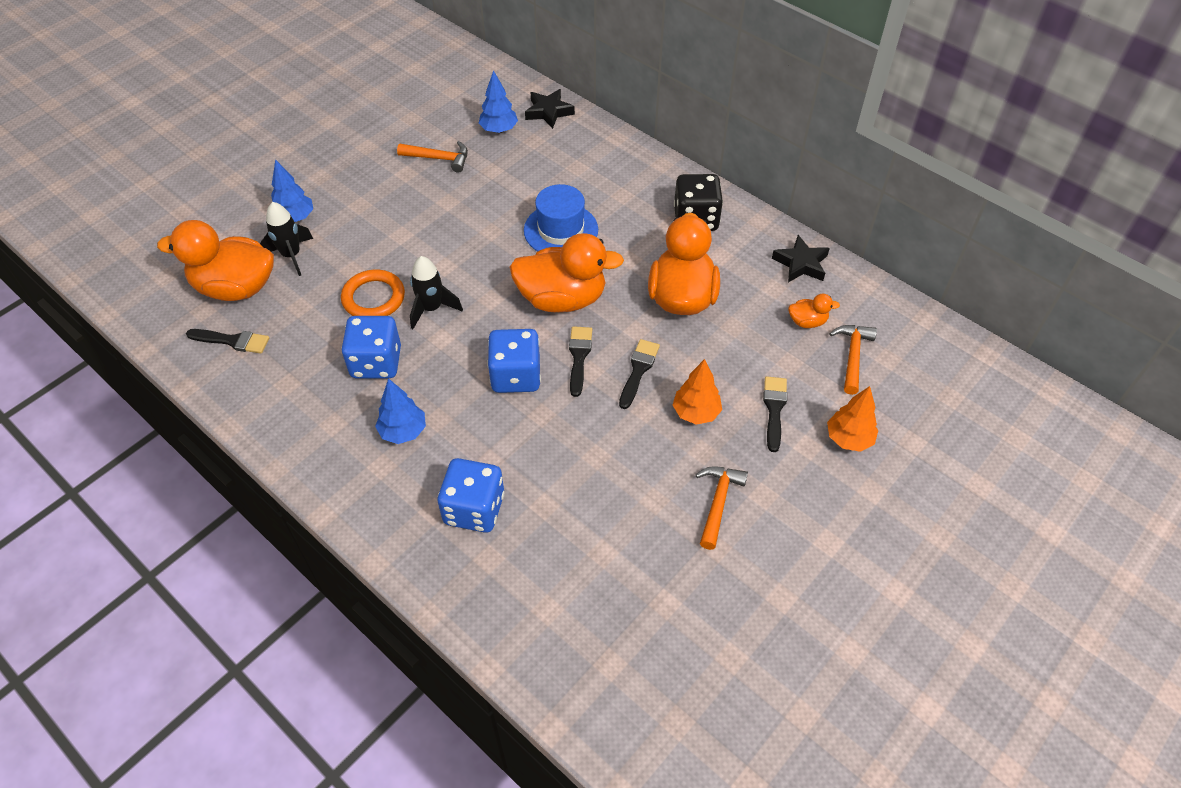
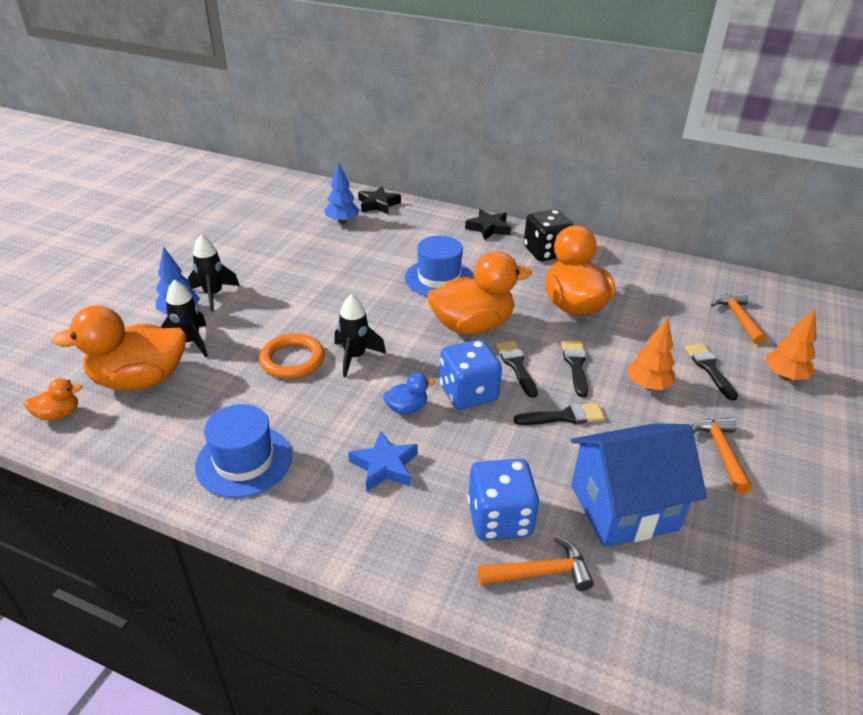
camera: 20 degrees left, 15 degrees down
black brush [186,329,269,353] -> black brush moved to [514,403,605,425]
blue dice [342,316,401,378] -> none
blue tree [375,378,426,444] -> blue star [348,430,418,492]
orange hammer [397,141,468,173] -> orange hammer moved to [478,536,594,591]
black star [772,235,830,282] -> black star moved to [465,209,511,240]
orange duck [788,294,840,328] -> orange duck moved to [24,378,82,421]
none -> black rocket [188,235,240,312]
none -> blue hat [195,404,292,498]
none -> blue duck [383,373,435,414]
none -> blue house [570,423,707,547]

